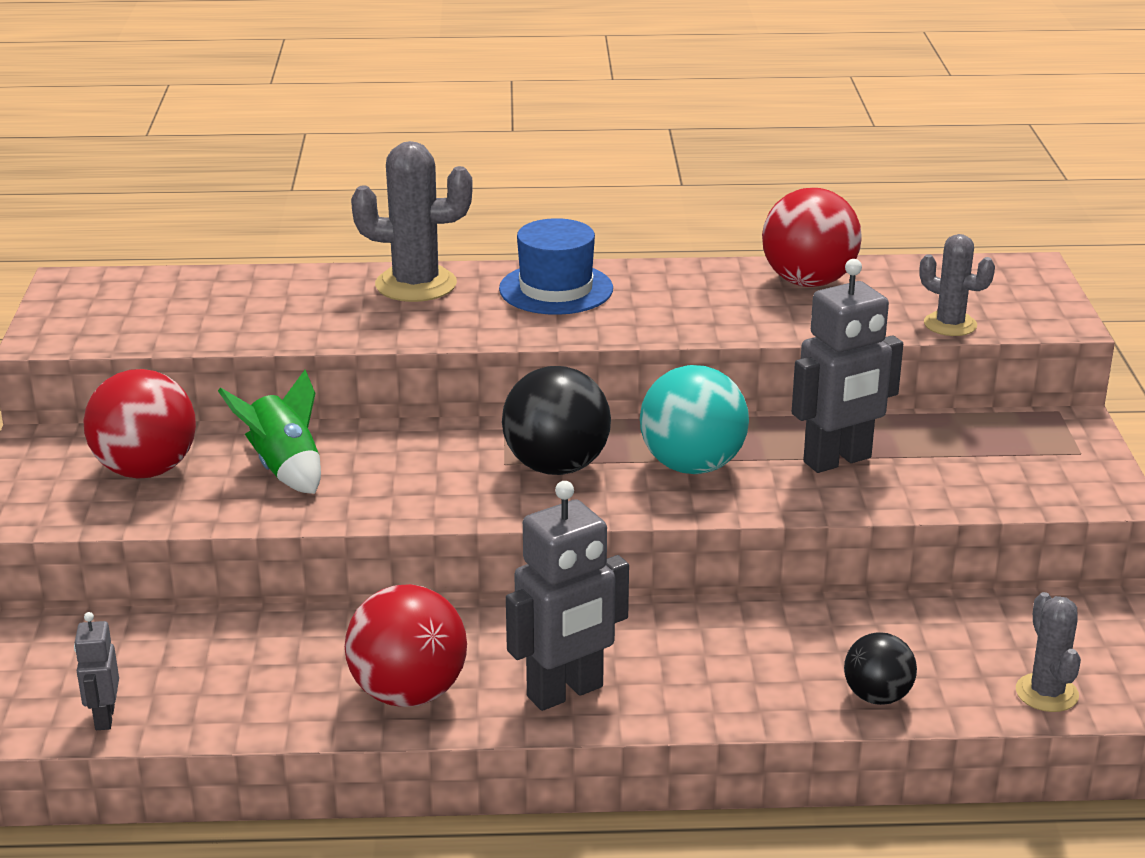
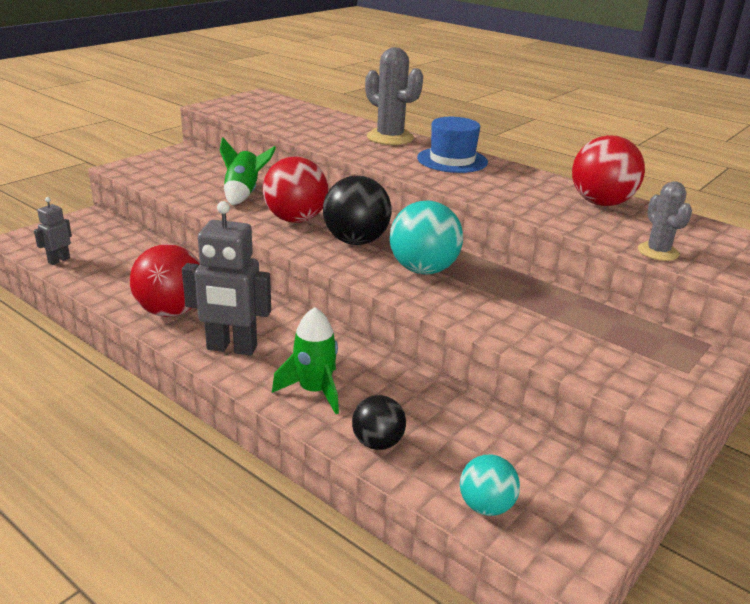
camera: 40 degrees right, 0 degrees up
red ball [83,369,196,479] -> red ball moved to [263,157,328,223]
grey robot [792,259,903,473] -> none
grey cactus [1016,592,1081,712] -> turquoise ball [460,454,520,516]
none -> green rocket [272,307,339,414]

